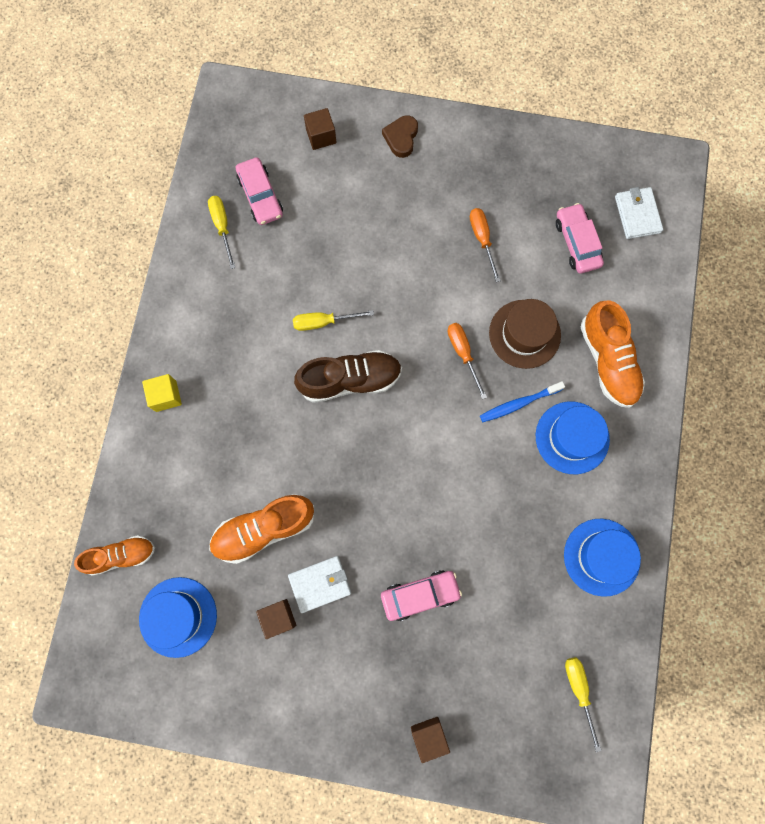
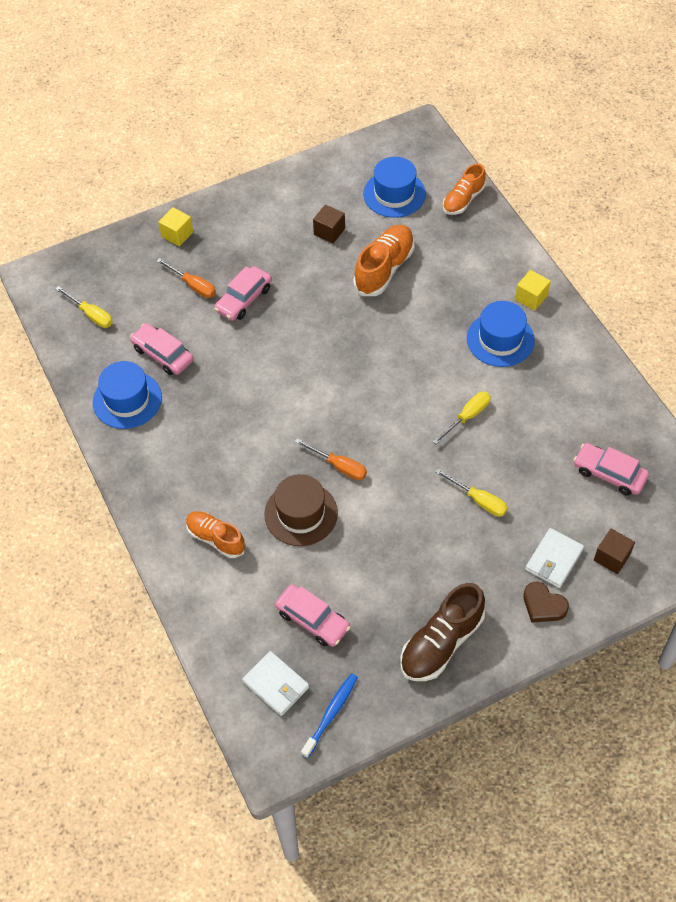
camera: 145 degrees right, 20 degrees down
yellow screwdriver [208,196,236,269] -> yellow screwdriver moved to [435,469,508,517]
white wallet [288,556,351,613] -> white wallet moved to [525,528,584,588]
brown shoe [294,350,402,403] -> brown shoe moved to [400,583,485,681]
brown heart [382,115,418,158] -> brown heart turned 150 degrees clockwise [523,582,569,623]
brown cube [411,717,450,763] -> yellow cube [159,207,193,246]
orange screwdriver [470,208,501,282] -> orange screwdriver moved to [157,258,216,298]
blue toothbrush [480,381,565,422] -> blue toothbrush moved to [301,673,358,758]
blue hat [536,402,610,474] -> blue hat moved to [467,301,535,367]
orange shoe [581,300,645,408] -> orange shoe [186,511,246,558], size x0.66
none -> pink car [130,323,194,375]

